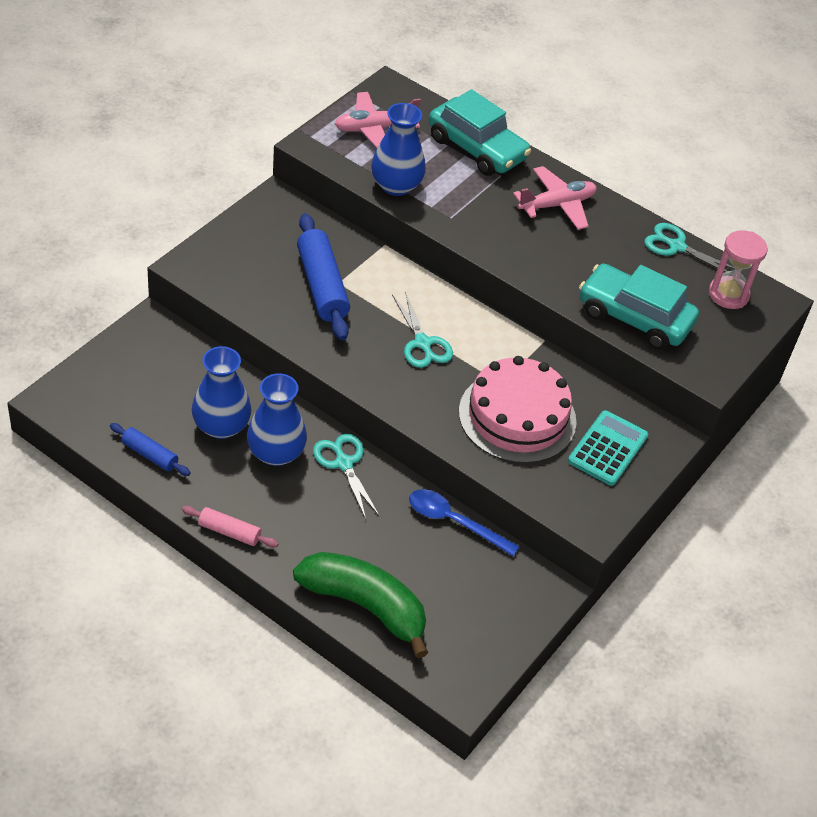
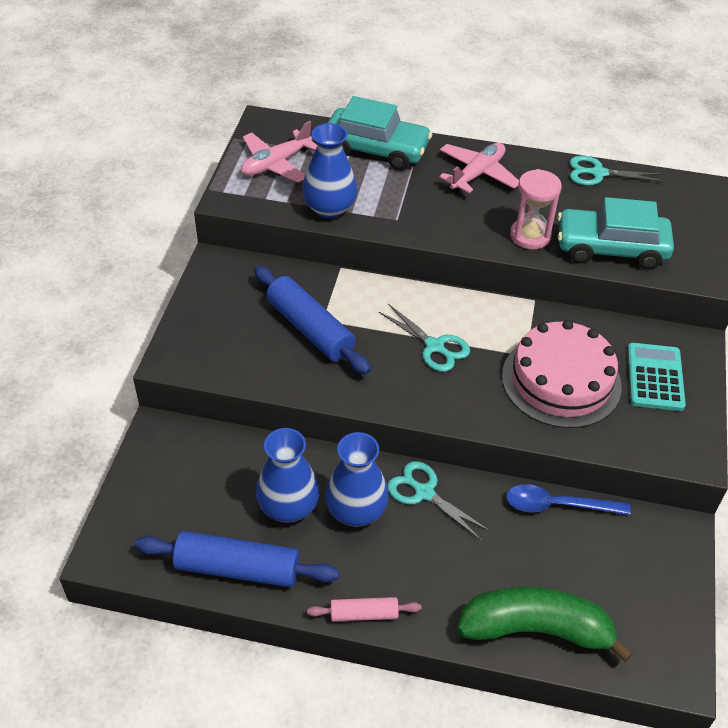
camera: 20 degrees left, 0 degrees up
blue rolling pin [110,423,191,476] -> blue rolling pin [135,531,339,587], size x1.85
pink hourglass [709,230,768,309] -> pink hourglass moved to [510,169,562,249]

